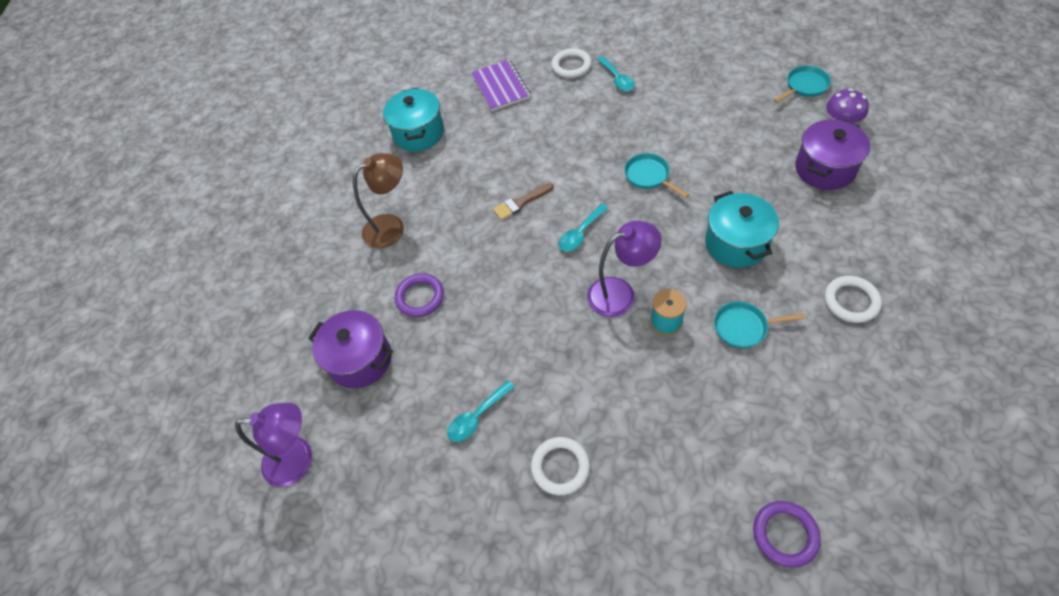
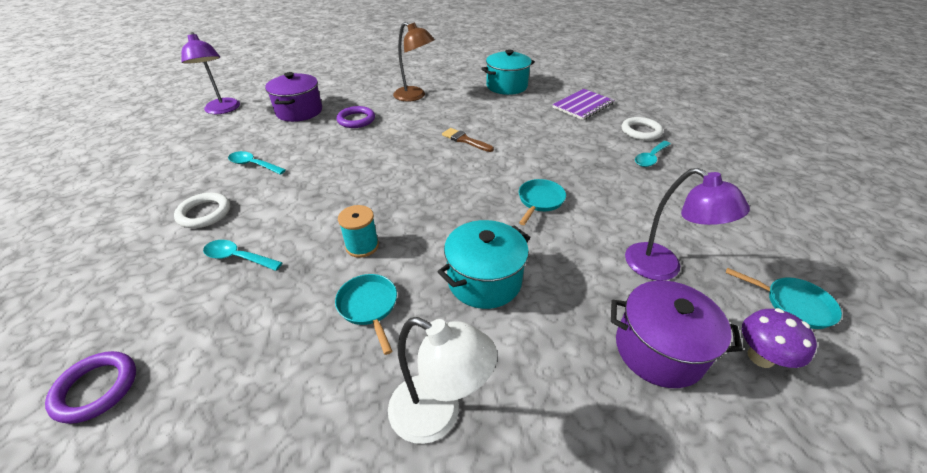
camera: 60 degrees right, 15 degrees down
turquoise spoon [559,203,608,252] -> turquoise spoon moved to [203,240,283,271]
purple lamp [587,221,661,317] -> purple lamp moved to [625,168,750,281]
white ring [824,276,882,323] -> white lamp [388,317,497,444]

